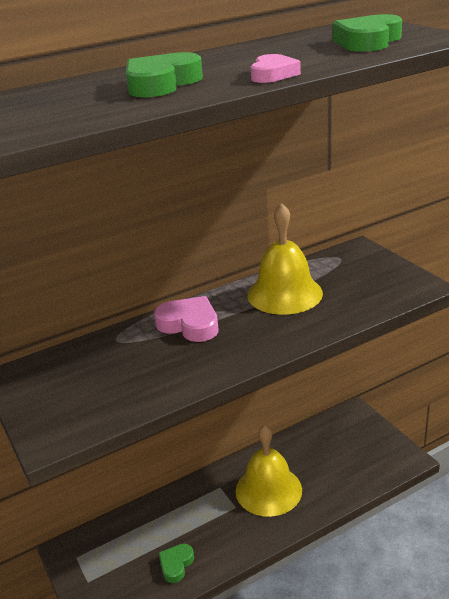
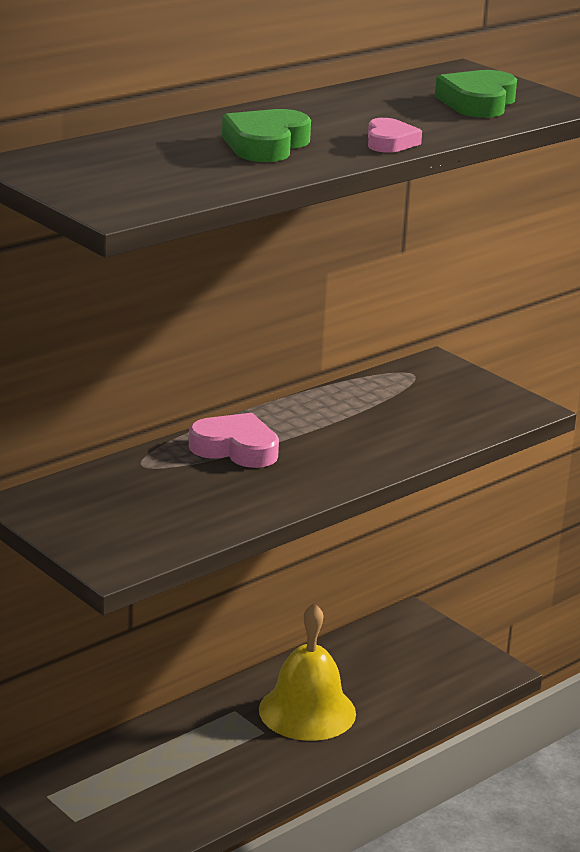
camera: 15 degrees left, 5 degrees down
green heart [159,544,194,583] -> none
yellow bell [247,203,323,315] -> none

